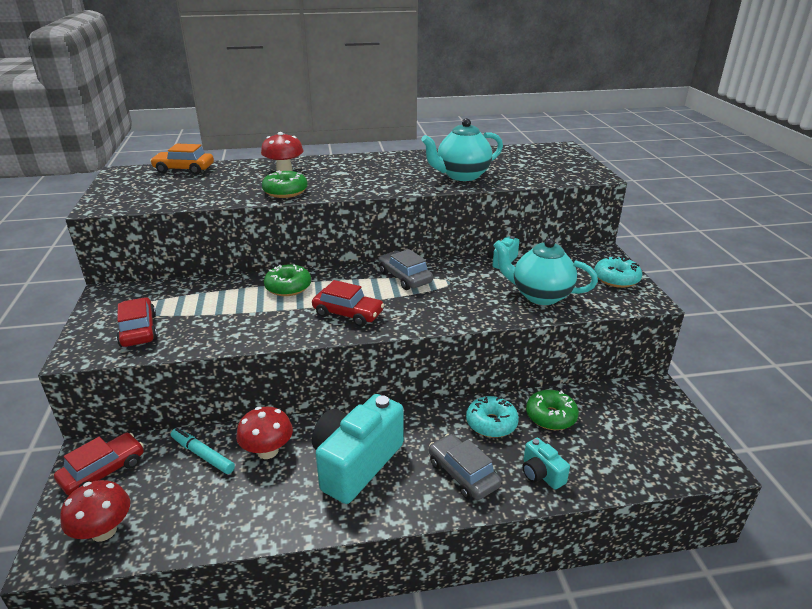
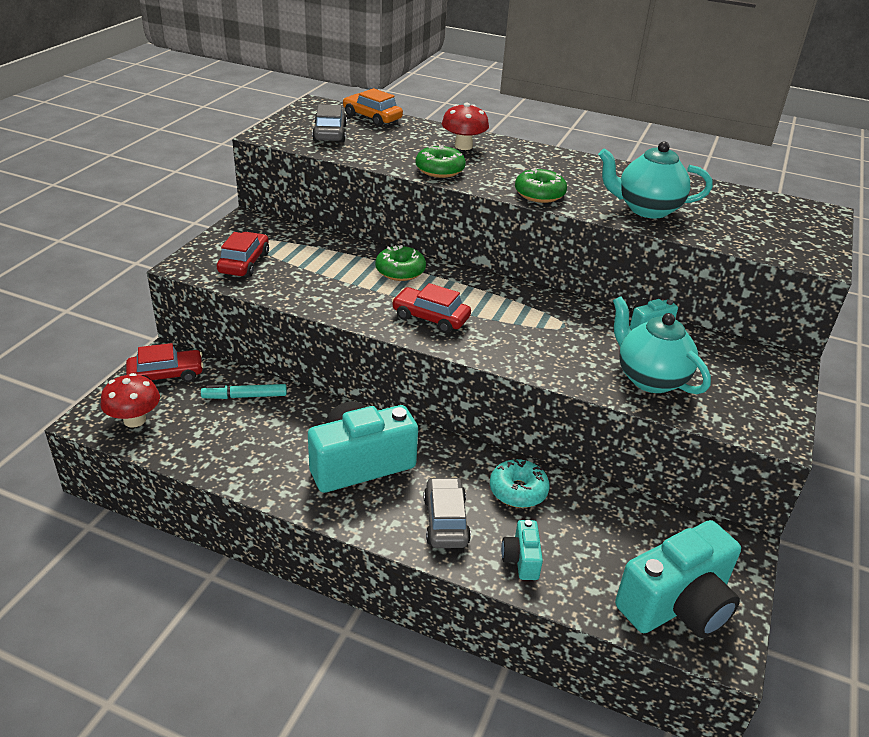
camera: 30 degrees right, 5 degrees up
turquoise marker [171,428,235,474] -> turquoise marker turned 75 degrees counterclockwise [201,384,287,399]
red mushroom [236,407,293,459] -> none
red car [312,280,384,326] -> red car turned 150 degrees clockwise [392,283,471,333]
grey car [378,249,433,290] -> grey car moved to [312,104,347,142]
green donut [526,390,579,430] -> green donut moved to [515,168,567,203]
turquoise donut [594,256,642,288] -> none
none -> turquoise camera [615,520,741,638]

